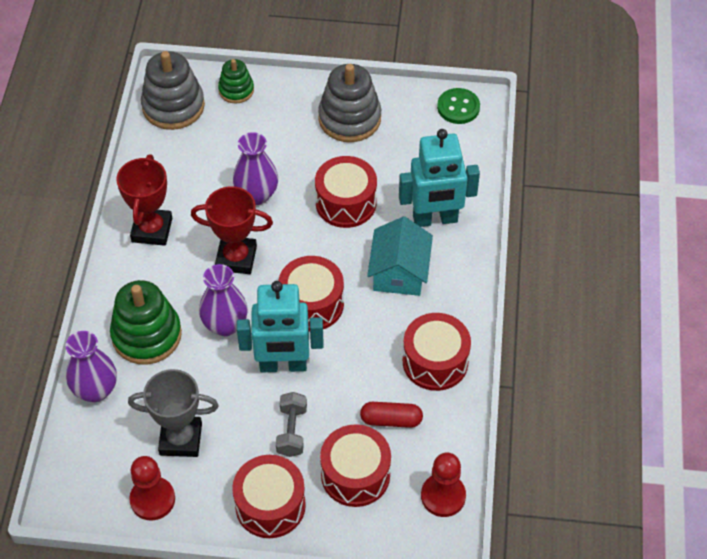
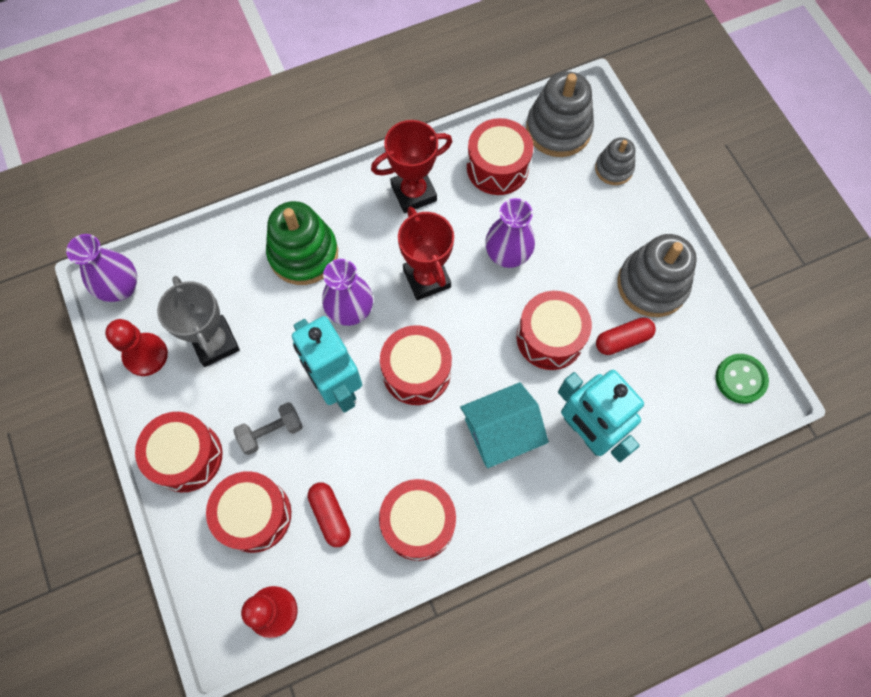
camera: 60 degrees right, 15 degrees up
purple vase [66,331,117,402] -> purple vase moved to [66,234,137,302]
green stacking toy [218,59,254,103] -> grey stacking toy [595,137,635,185]
none -> red drum [467,118,533,195]
none -> red capsule [596,317,656,355]

